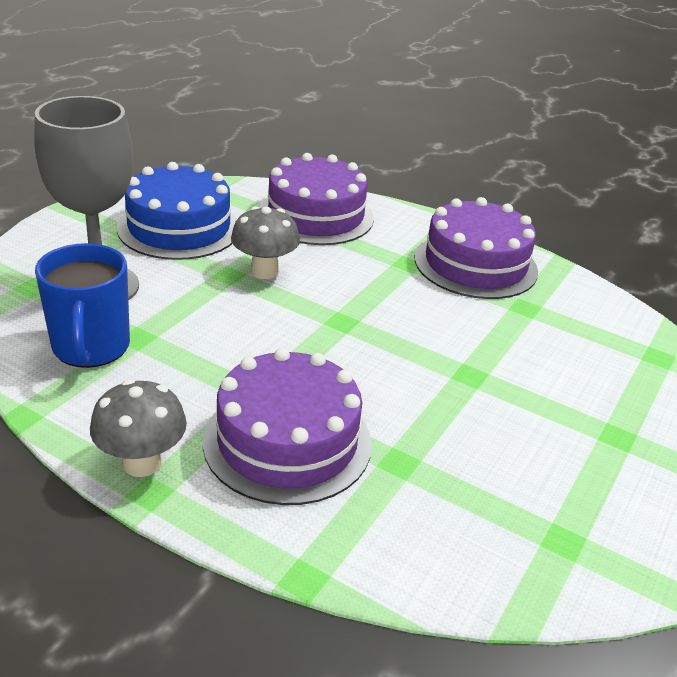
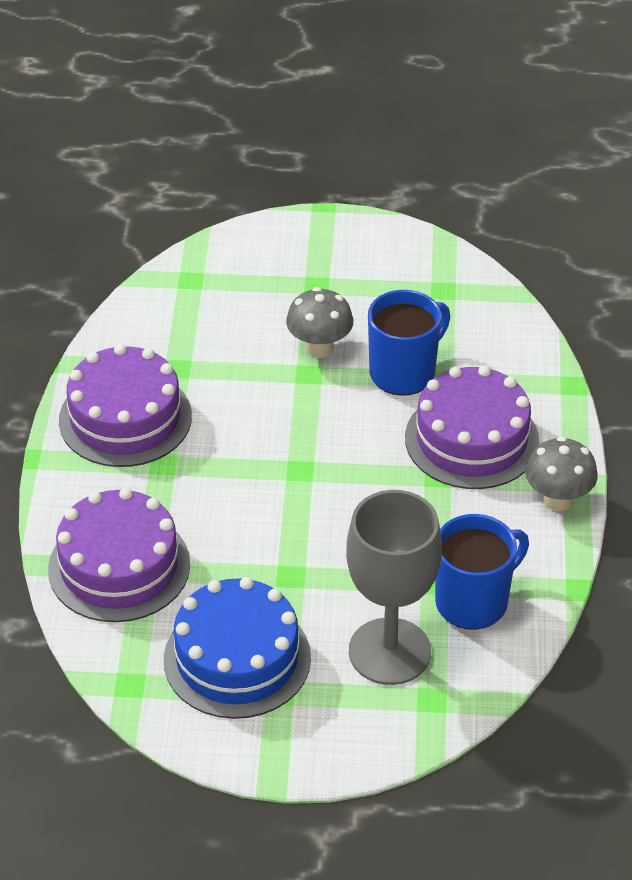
camera: 115 degrees left, 10 degrees up
grey mushroom [231,206,300,279] -> grey mushroom moved to [286,287,353,358]
none -> blue mug [368,290,450,396]

